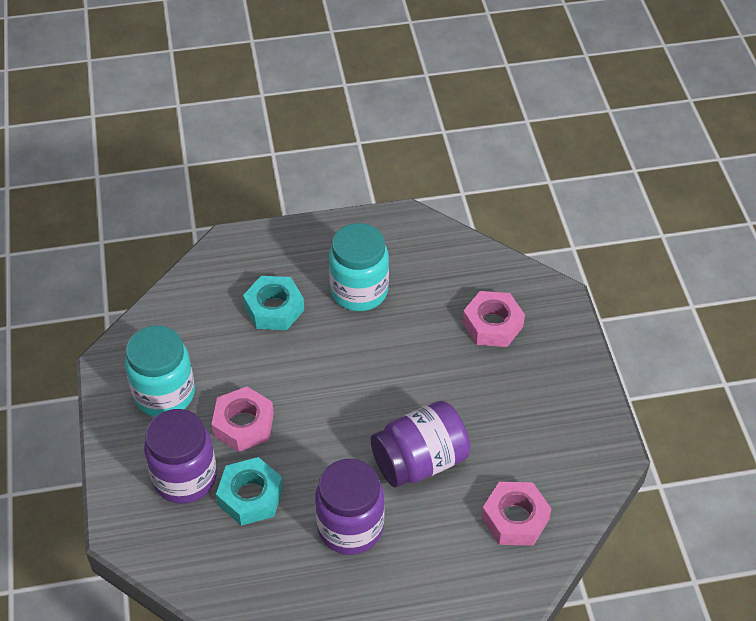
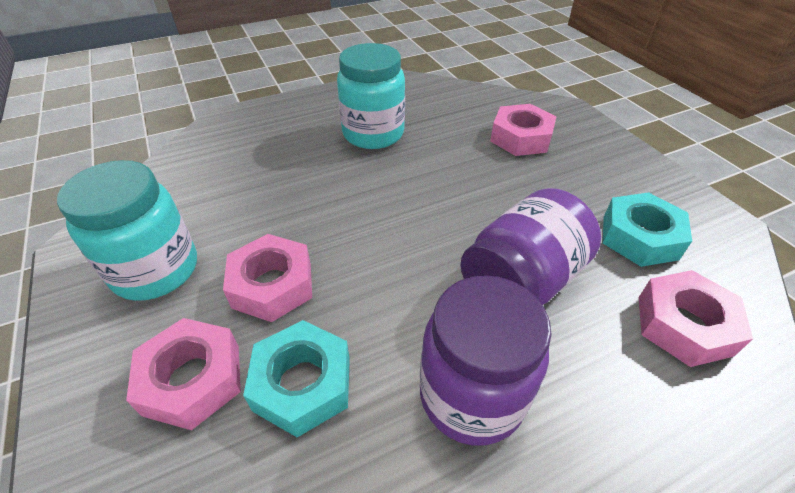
camera: 15 degrees left, 5 degrees down
purple jar [144,409,217,504] -> pink nut [126,318,241,430]
turquoise nut [243,276,304,330] -> turquoise nut moved to [603,192,692,267]

